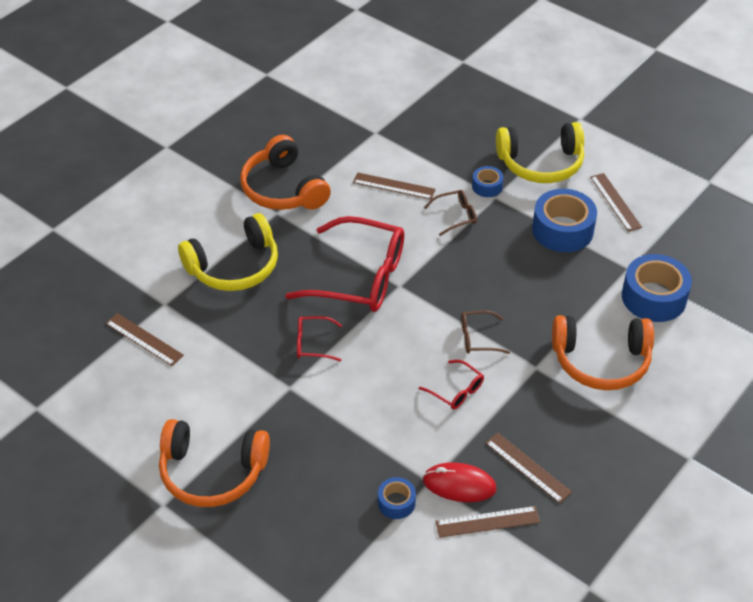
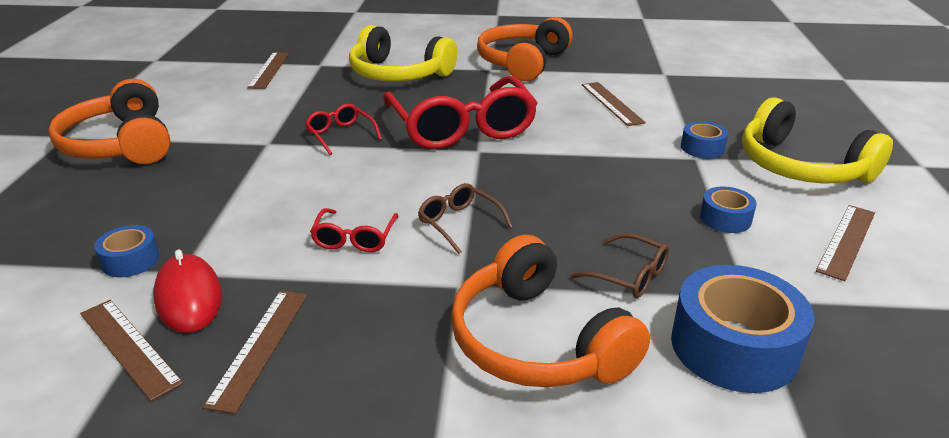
camera: 55 degrees right, 15 degrees down
brown glasses [424,190,477,236] -> brown glasses moved to [570,233,669,298]
blue tape [532,189,597,252] -> blue tape [700,186,757,233], size x0.51

